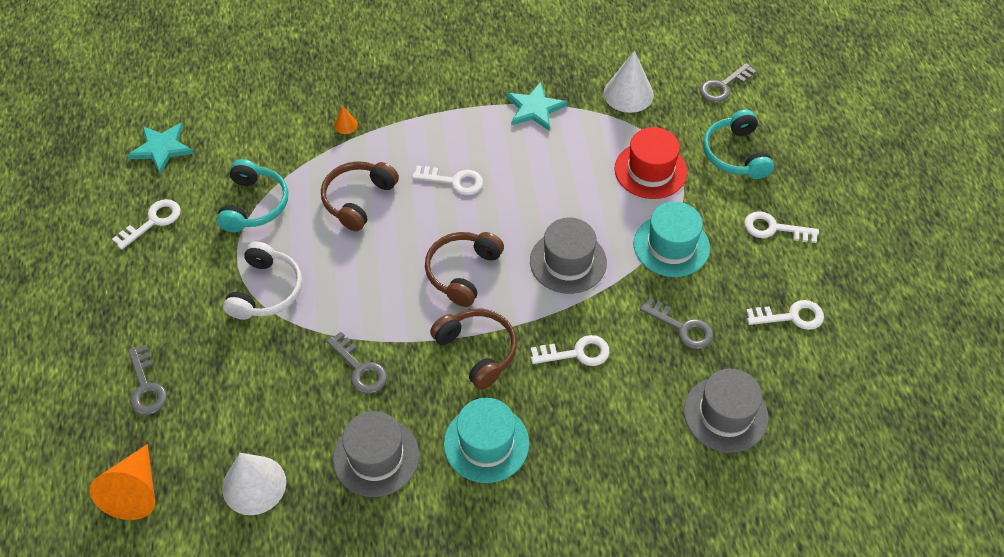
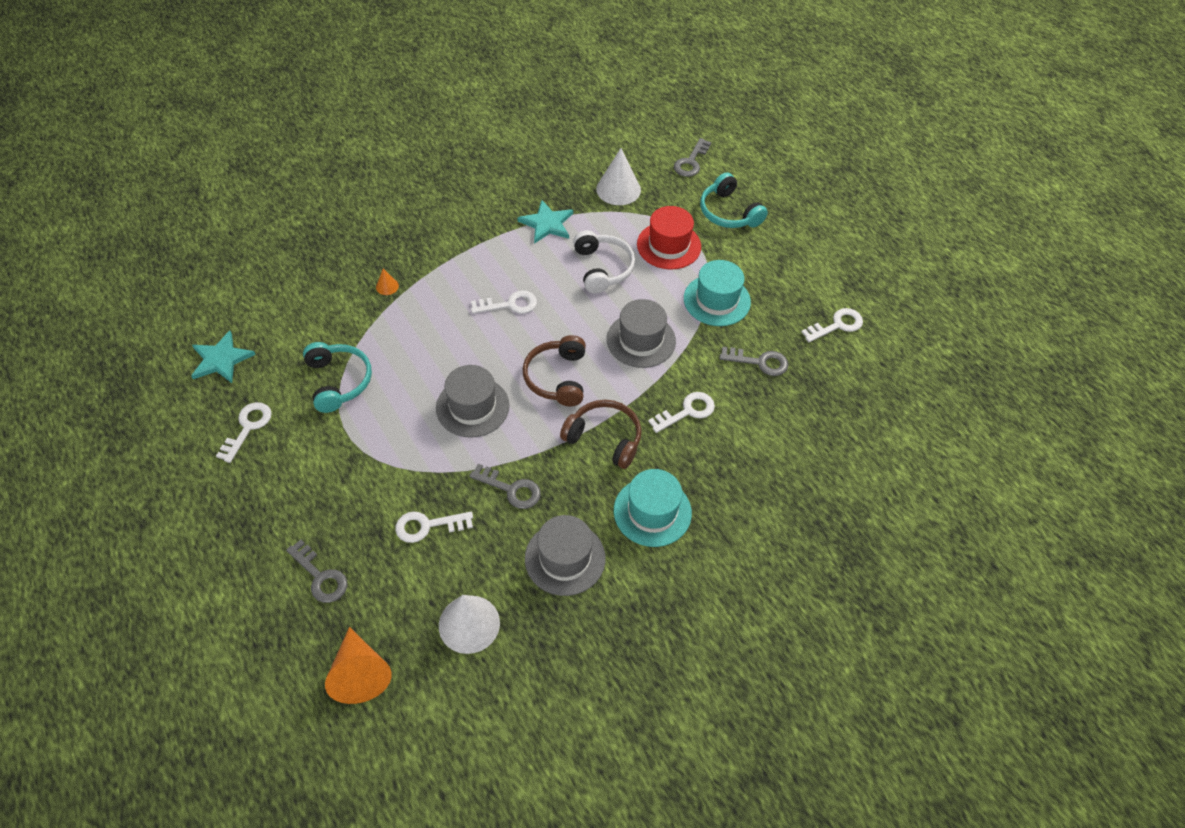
camera: 25 degrees left, 0 degrees up
white headphones [223,241,302,320] -> white headphones moved to [573,230,635,294]
brown headphones [321,161,399,231] -> none
grey hat [684,369,768,453] -> grey hat moved to [436,365,509,438]
white key [744,211,819,243] -> white key moved to [395,512,473,543]

